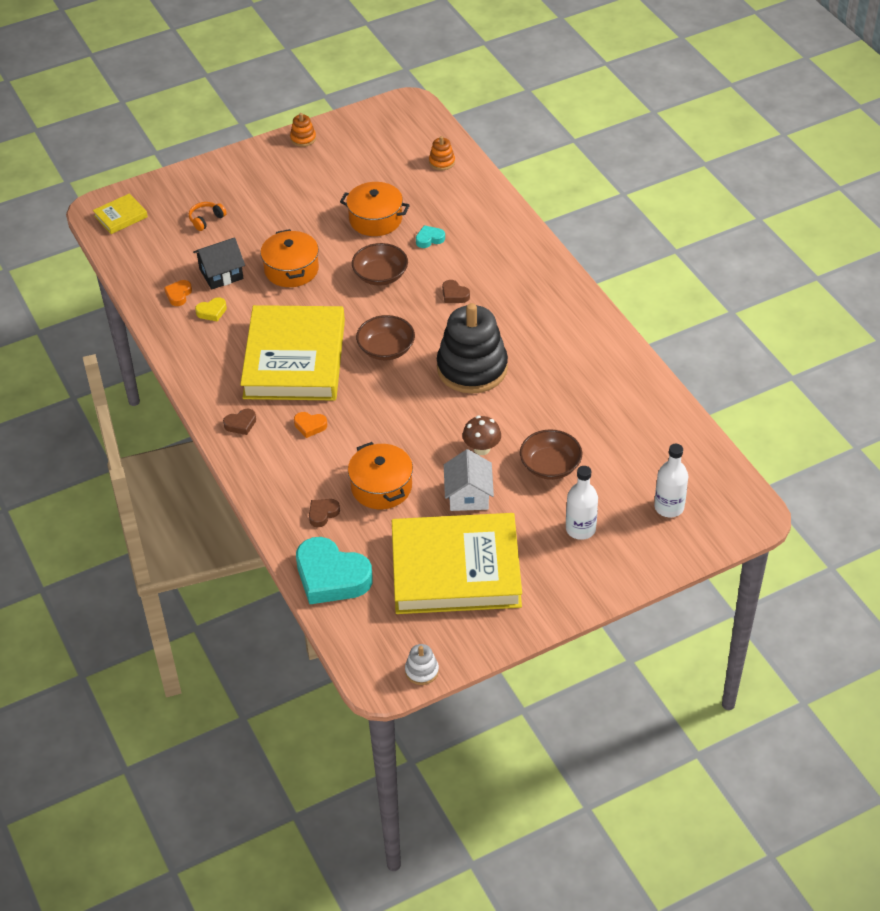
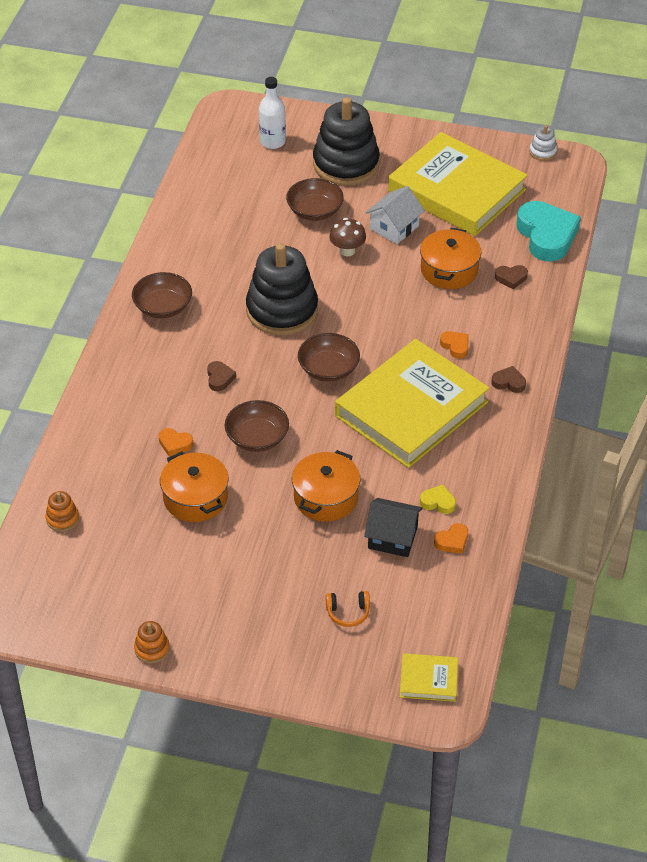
camera: 140 degrees left, 0 degrees up
turquoise heart [416,225,445,248] -> orange heart [159,428,193,456]
white bottle [566,466,598,540] -> black stacking toy [313,97,380,186]
none -> brown bowl [132,272,192,318]

